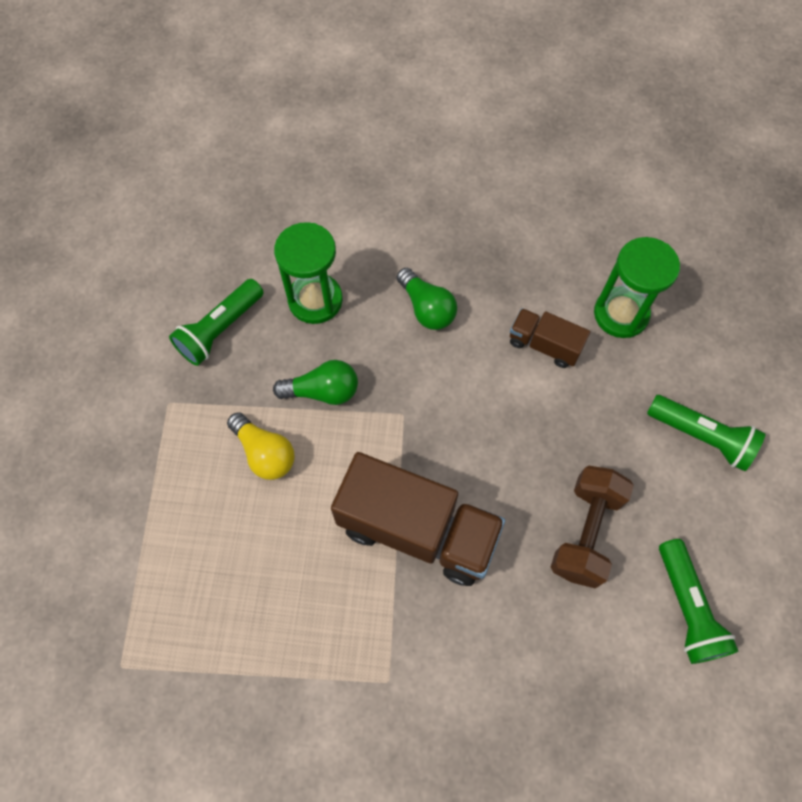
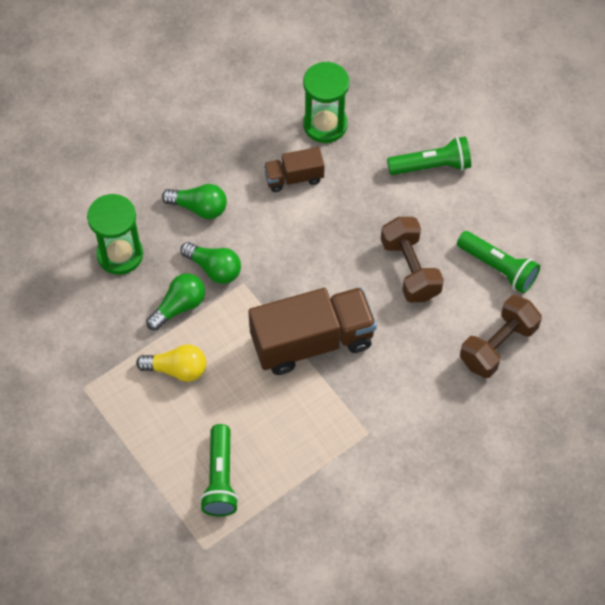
camera: 40 degrees left, 5 degrees down
green flashlight [169,279,264,366] -> green flashlight moved to [200,424,239,516]
none -> green light bulb [180,242,241,284]
none -> brown dumbbell [460,295,542,378]

